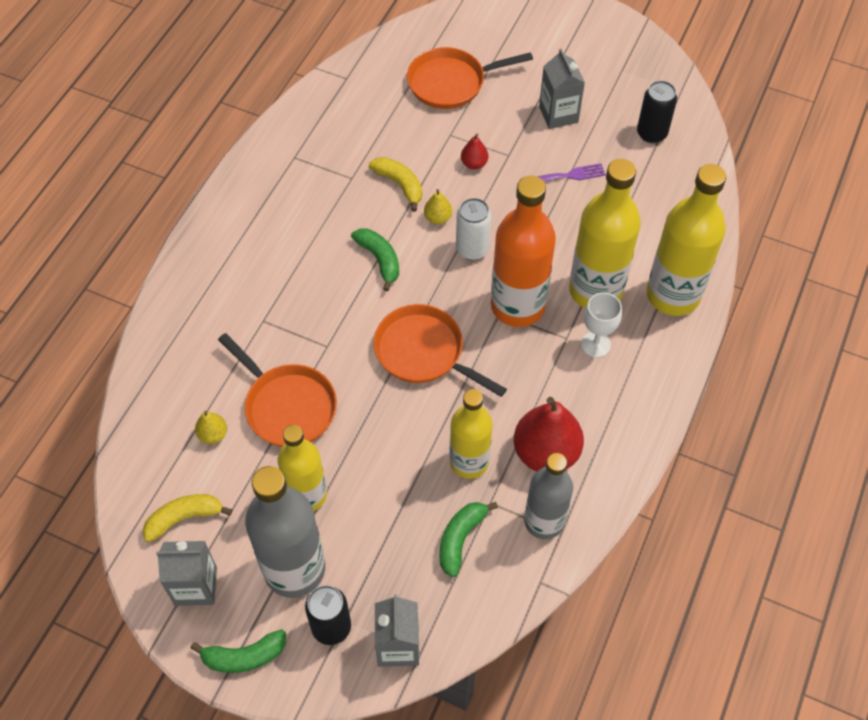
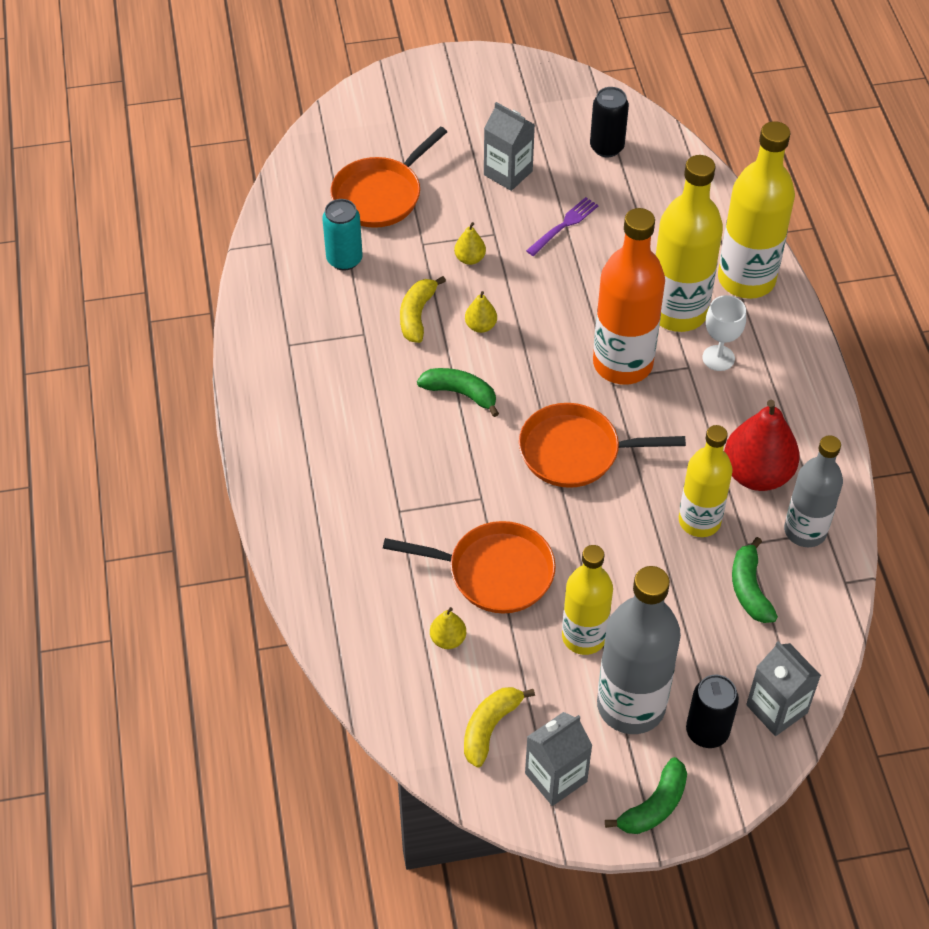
camera: 35 degrees left, 5 degrees down
yellow banana [369,157,422,212] -> yellow banana turned 90 degrees counterclockwise [400,276,446,343]
white can [456,198,491,260] -> none
red pear [461,134,488,169] -> yellow pear [454,222,486,265]
none -> turquoise can [322,199,363,271]

